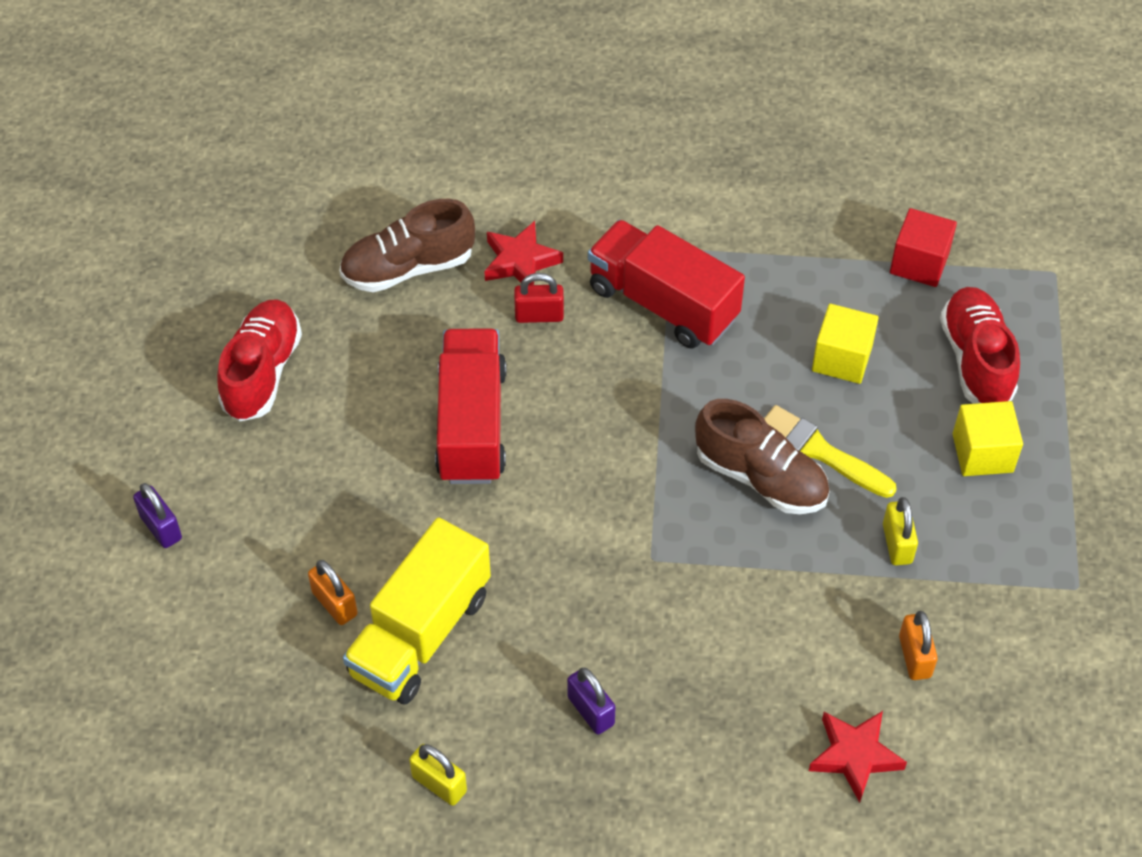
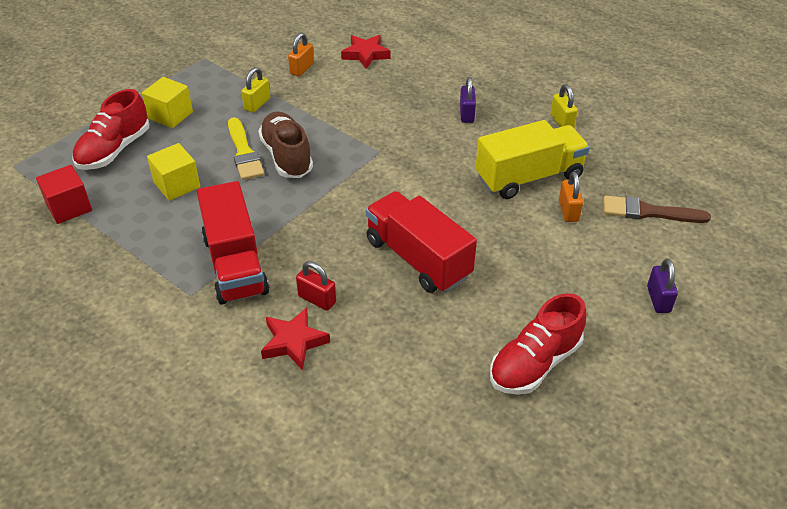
camera: 145 degrees left, 10 degrees down
brown shoe [339,199,475,292] -> none
red truck [435,328,507,484] -> red truck turned 105 degrees clockwise [366,191,477,293]
none -> brown brush [604,196,711,223]

